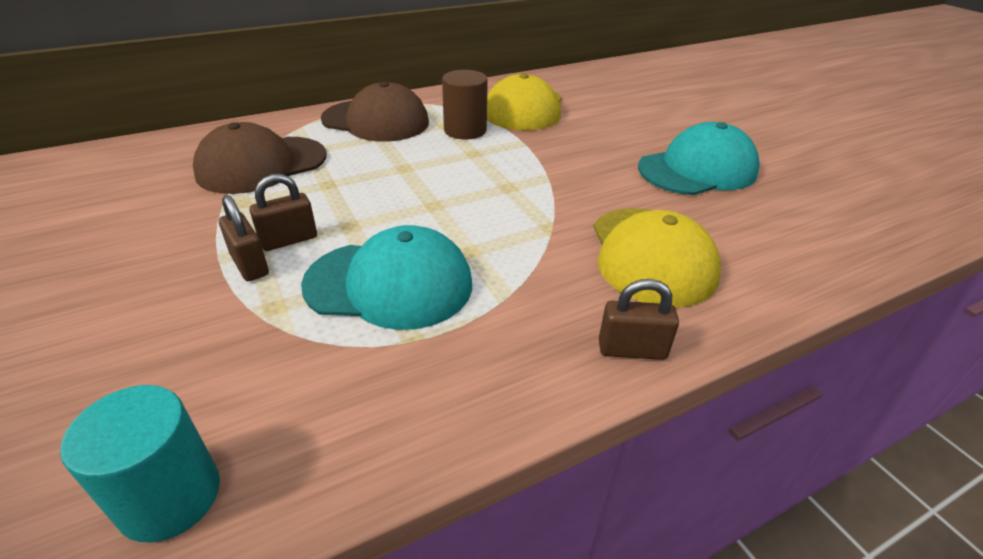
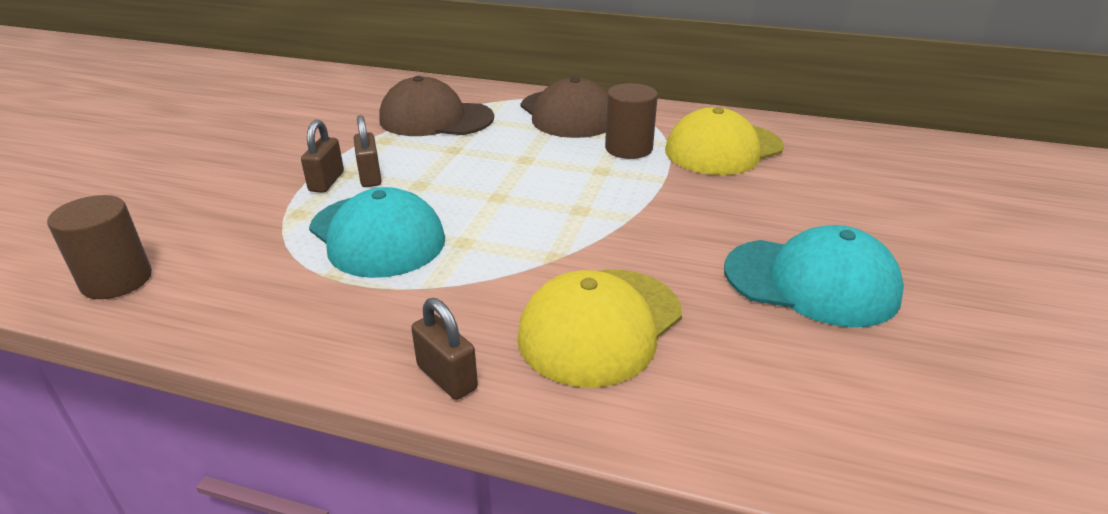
camera: 45 degrees right, 5 degrees down
turquoise cylinder [60,385,220,542] -> brown cylinder [47,195,152,299]
brown padlock [249,174,317,251] -> brown padlock turned 60 degrees clockwise [354,115,382,187]

